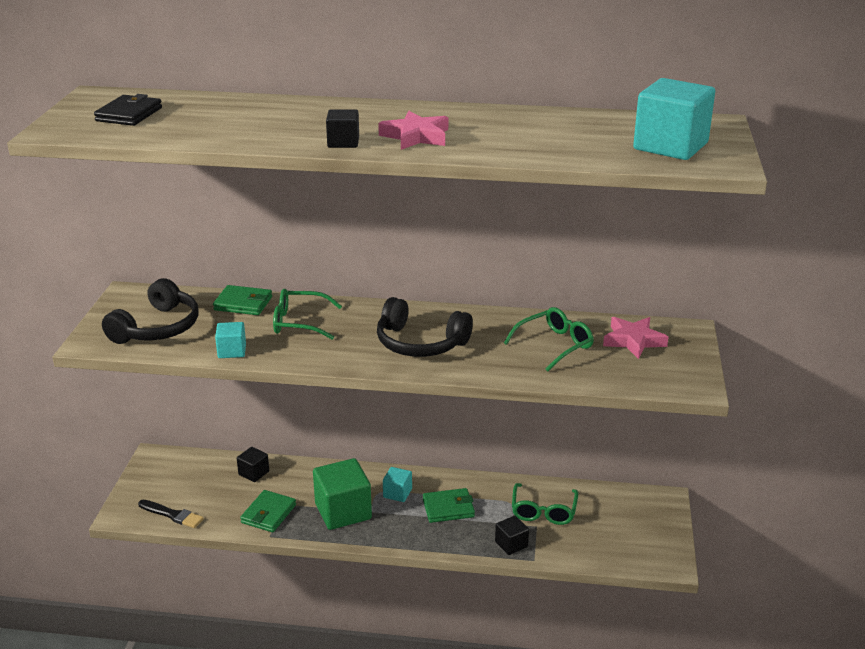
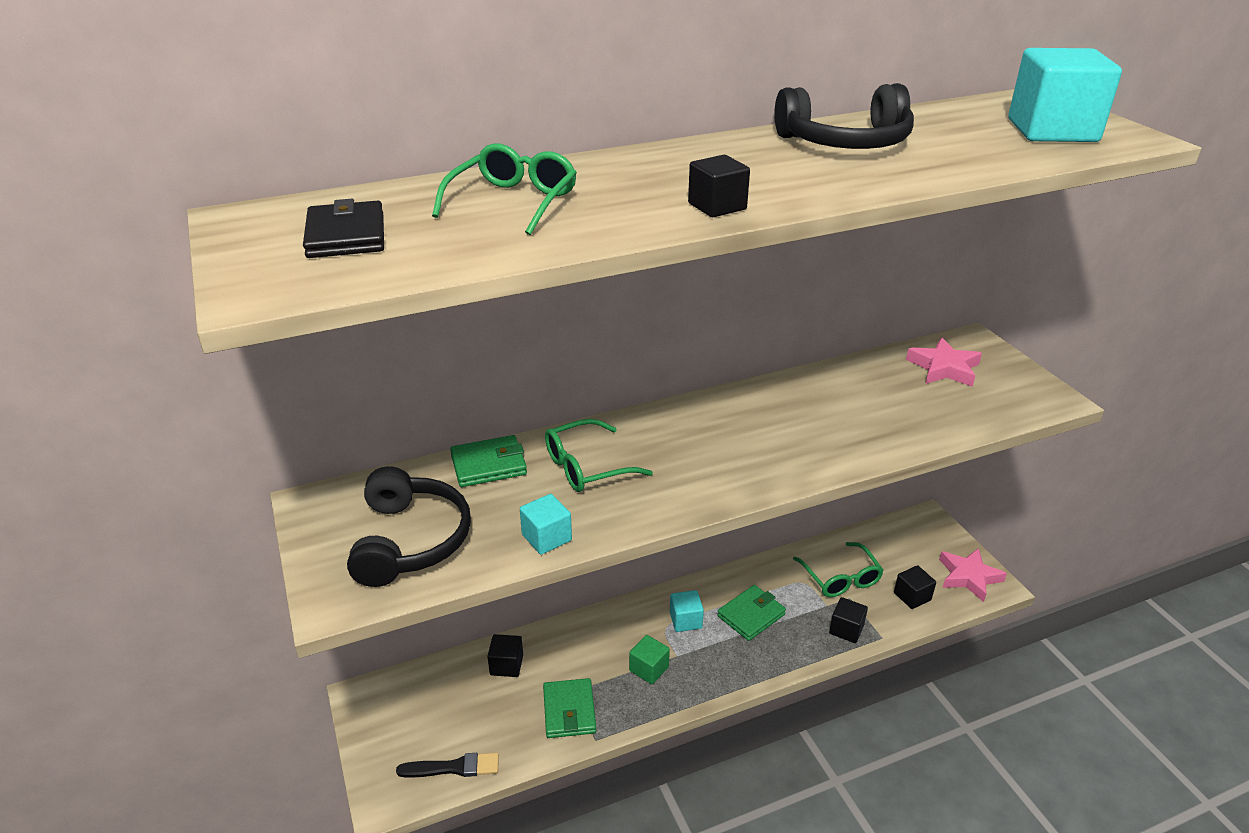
camera: 30 degrees left, 5 degrees up
green cube [313,458,372,530] -> green cube [629,635,670,684], size x0.51
black headphones [377,297,473,357] -> black headphones moved to [774,83,914,149]
pink star [378,111,448,150] -> pink star moved to [939,548,1007,602]
green glasses [504,307,594,371] -> green glasses moved to [432,144,577,235]
none -> black cube [894,565,936,609]

